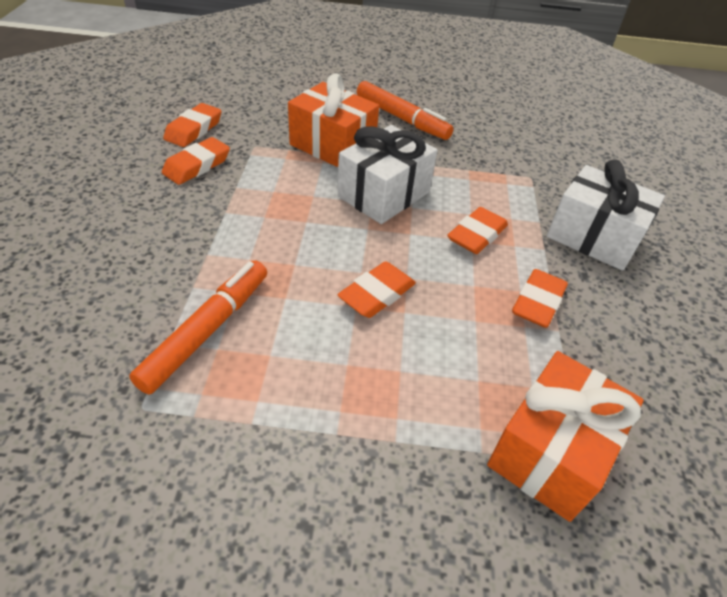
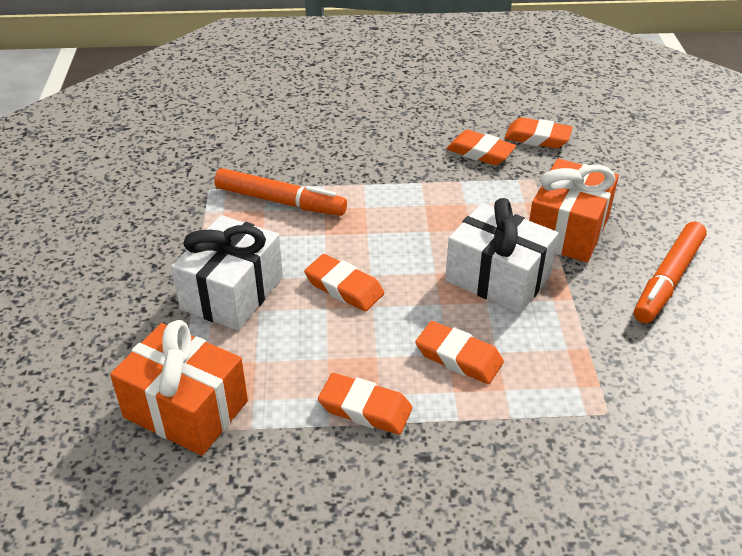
camera: 85 degrees right, 5 degrees down
white gift [547,159,665,271] -> white gift moved to [171,215,283,331]

